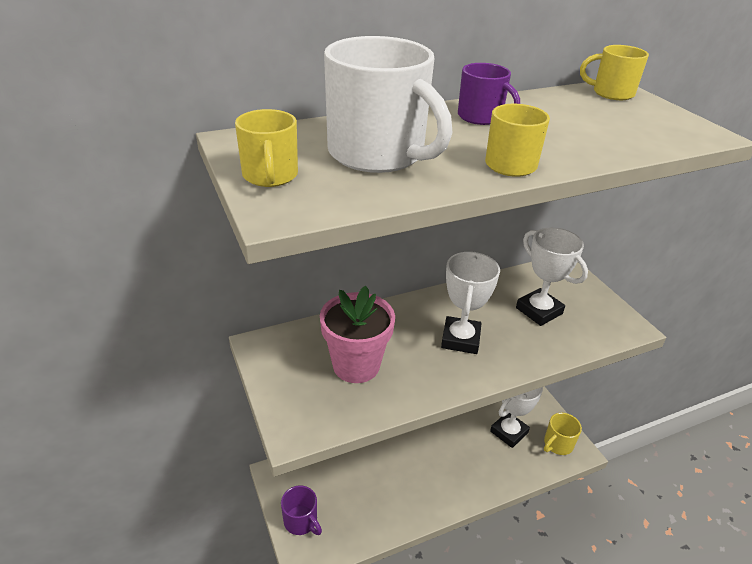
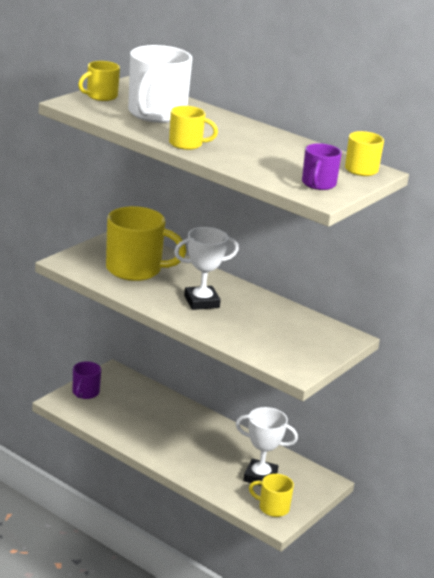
camera: 60 degrees right, 10 degrees down
pink flower pot [320,286,395,383] -> yellow mug [106,206,187,281]
purple mug [458,63,520,125] -> purple mug moved to [302,143,342,190]
white trophy [516,227,588,326] -> none

